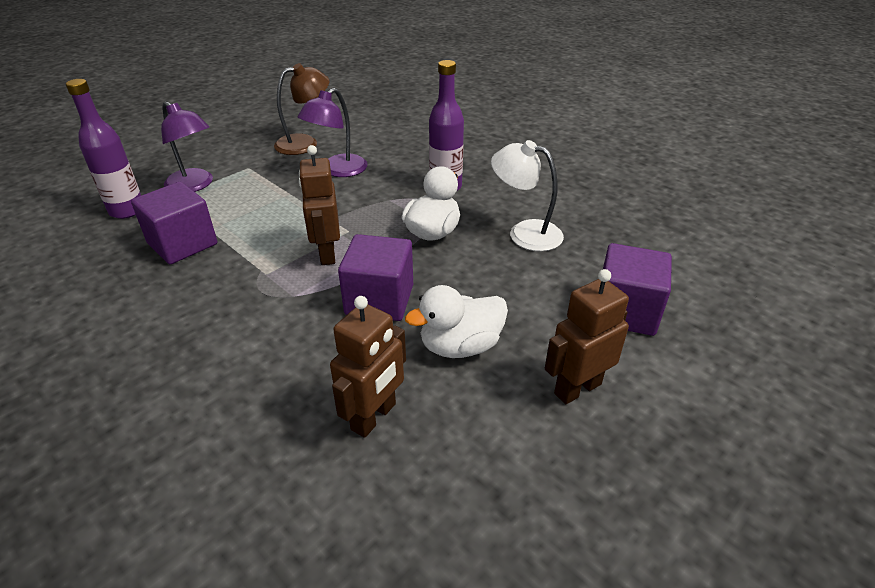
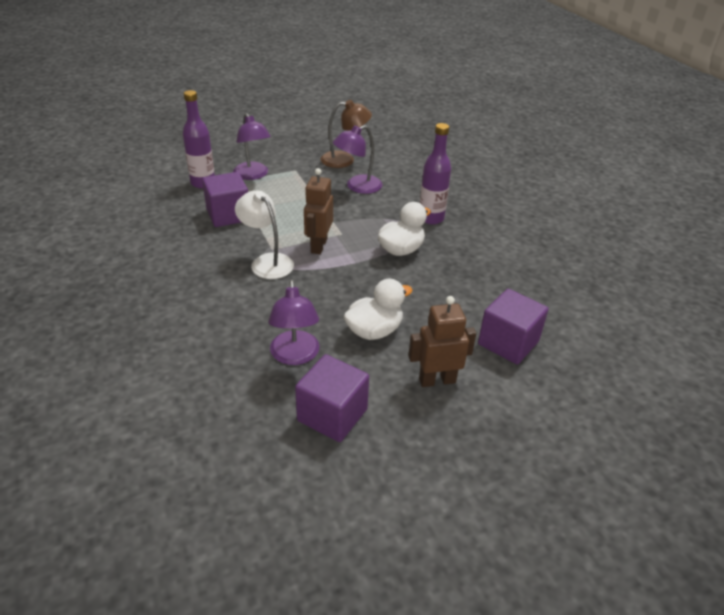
camera: 20 degrees right, 0 degrees up
brown robot [330,296,406,438] -> purple lamp [268,280,319,365]
purple cube [338,234,413,321] -> purple cube moved to [295,354,369,442]
white duck [405,285,508,358] -> white duck turned 150 degrees clockwise [344,279,413,340]
white lamp [491,140,564,251] -> white lamp moved to [235,190,294,279]

